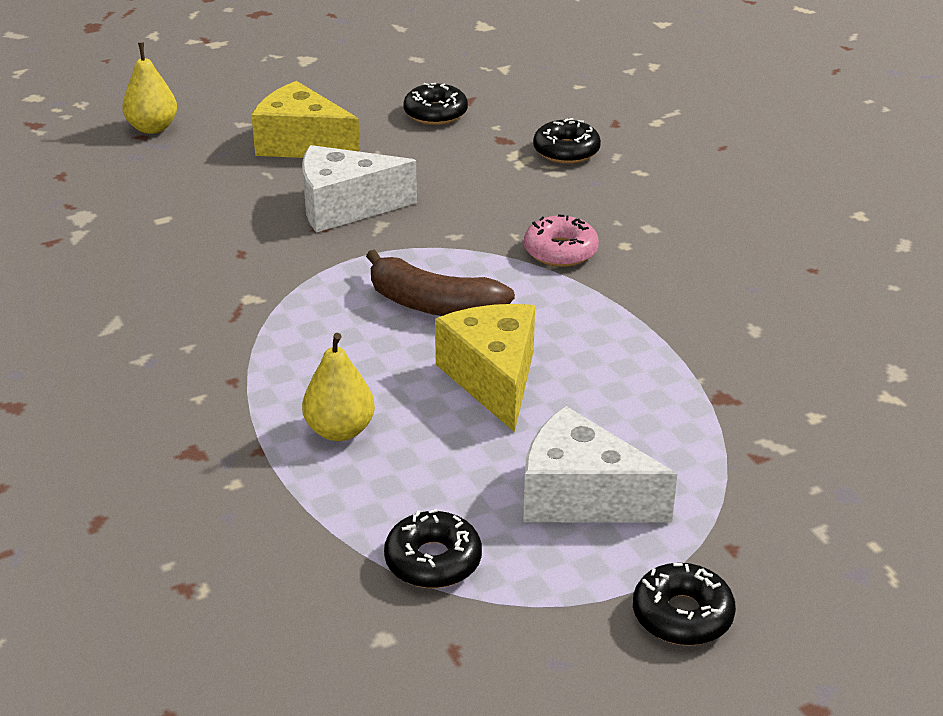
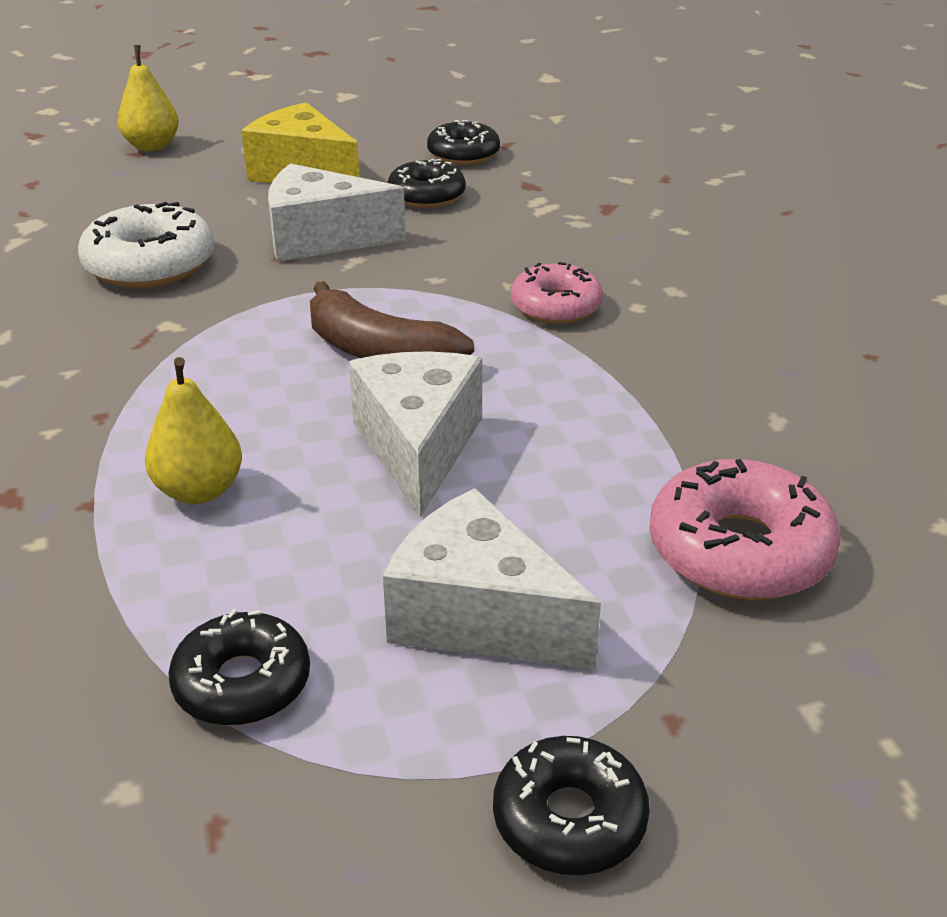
camera: 10 degrees right, 0 degrees up
yellow cheese [435,304,535,432] -> white cheese [349,351,482,518]
black donut [533,118,601,164] -> black donut moved to [387,159,466,208]
none -> white donut [78,202,215,288]
none -> pink donut [649,459,841,600]

